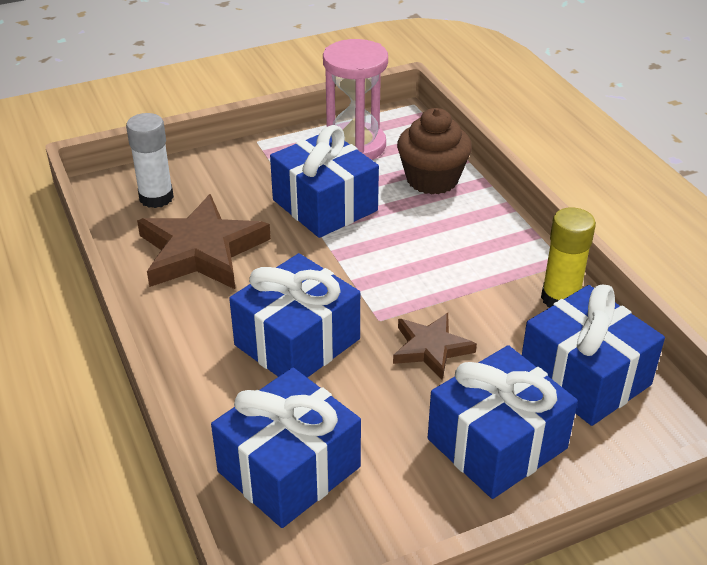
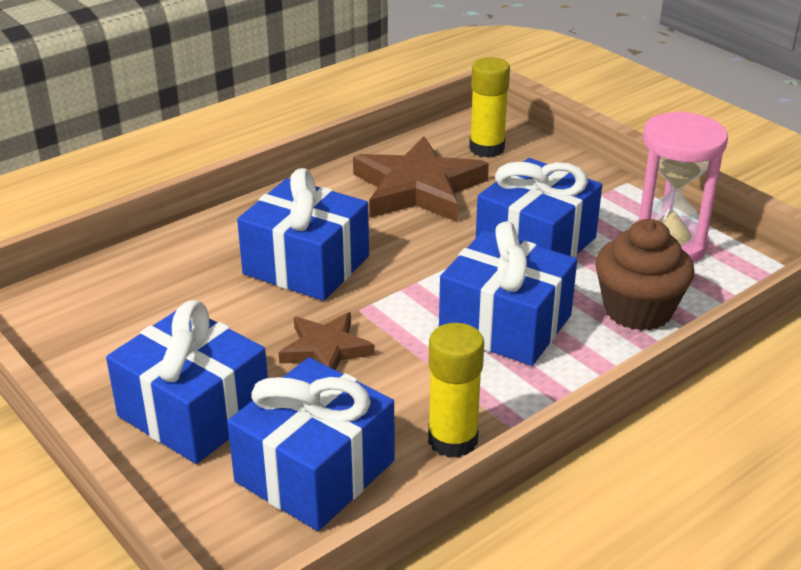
camera: 75 degrees right, 5 degrees down
white glue stick [126,113,174,208] -> yellow glue stick [469,57,510,158]
blue gift [211,368,361,528] -> blue gift moved to [439,221,577,366]

